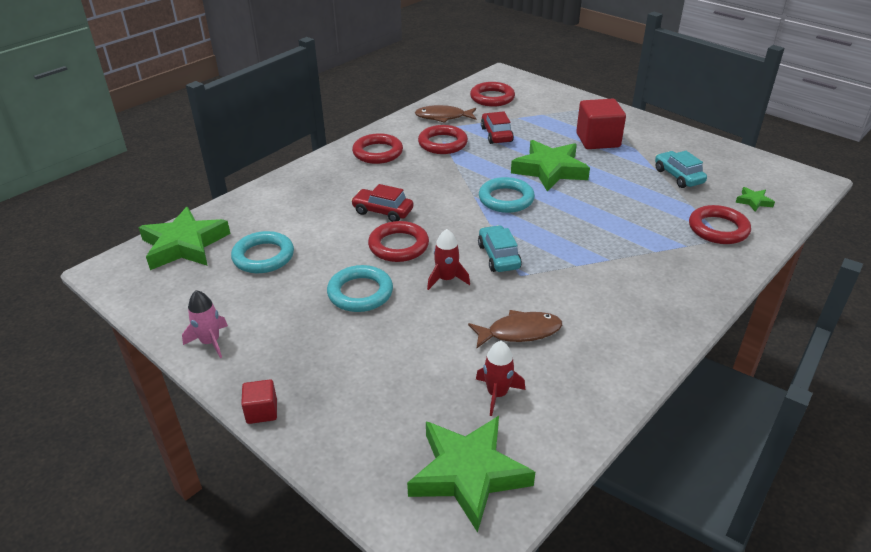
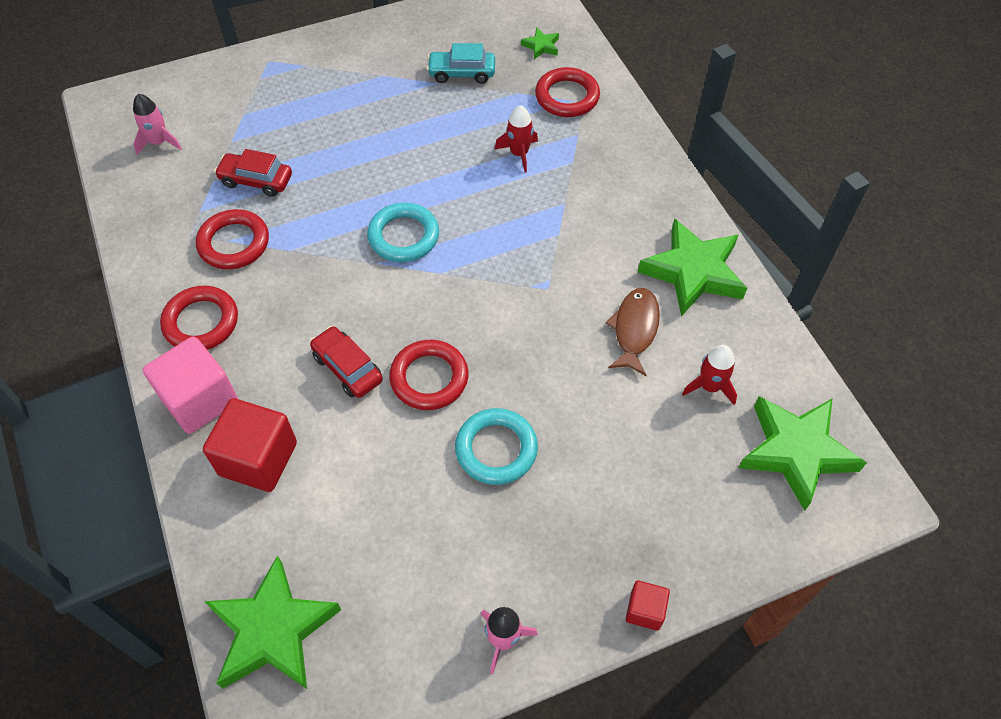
camera: 65 degrees left, 20 degrees up
turquoise ring [231,231,294,273] -> none
red car [351,184,413,222] -> red car turned 90 degrees clockwise [310,326,383,398]
brown fish [415,105,476,123] -> none
red rocket [427,229,470,290] -> red rocket moved to [495,105,538,173]
red ring [470,82,515,107] -> pink rocket [133,94,182,154]
turquoise car [478,225,522,272] -> none
green star [511,140,590,191] -> green star moved to [638,219,747,316]
red cube [576,99,626,149] -> red cube moved to [203,398,297,492]
none -> pink cube [143,337,238,434]

